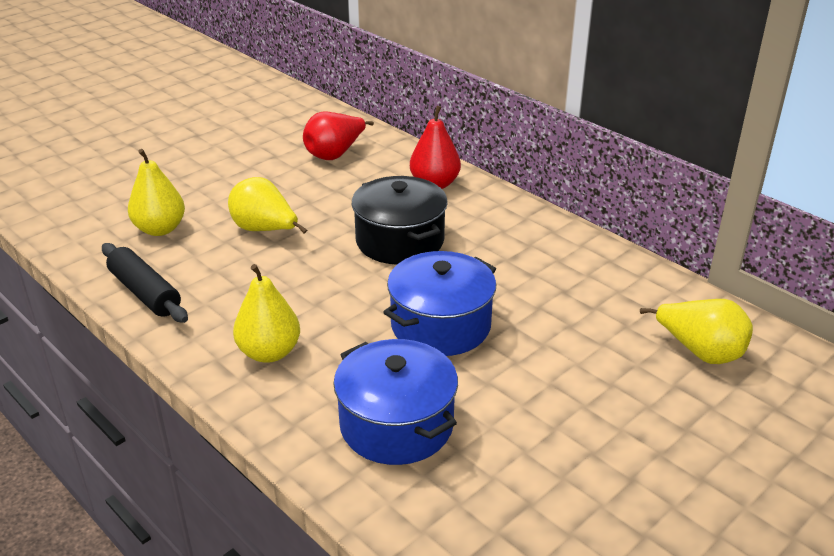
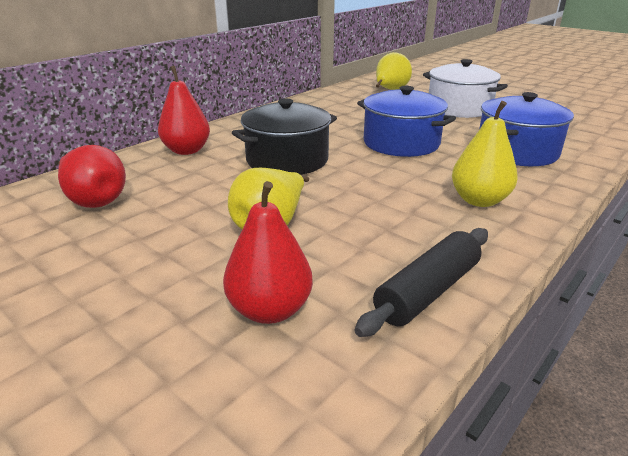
camera: 95 degrees left, 5 degrees down
yellow pear [128,149,185,236] -> red pear [223,181,313,324]
none -> white pot [423,59,508,118]

